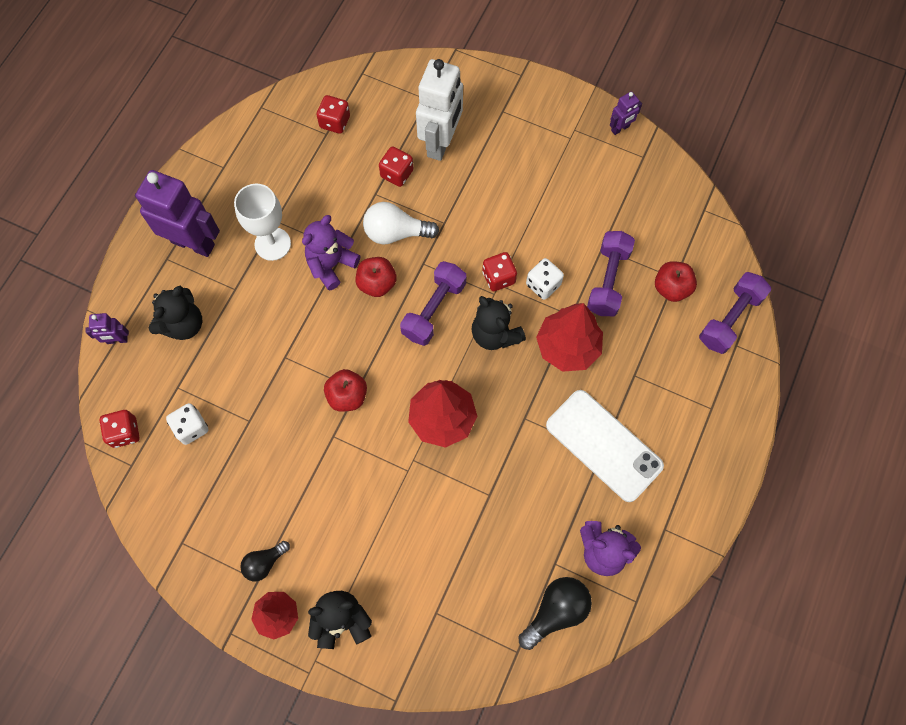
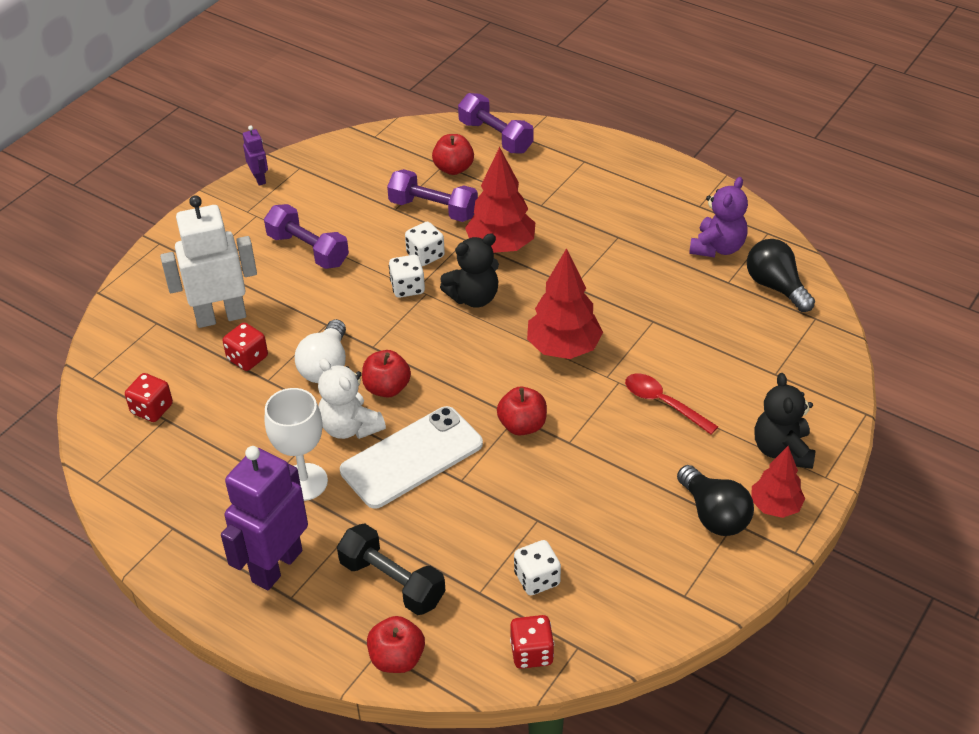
camera: 80 degrees left, 25 degrees down
purple robot [85,313,129,344] -> red apple [367,616,425,673]
black teddy bear [149,286,202,340] -> black dumbbell [337,524,445,615]
black light bulb [240,541,290,581] -> black light bulb [677,465,754,536], size x1.59
purple teddy bear [302,215,360,291] -> white teddy bear [318,358,386,439]
purple dumbbell [400,261,466,346] -> purple dumbbell moved to [264,204,349,269]
white robot [416,59,463,161] -> white robot turned 45 degrees counterclockwise [160,195,257,328]
red dice [482,252,517,291] -> white dice [389,255,425,298]
white phone [546,390,664,502] -> white phone moved to [340,406,483,509]
none -> red spoon [625,373,718,434]

